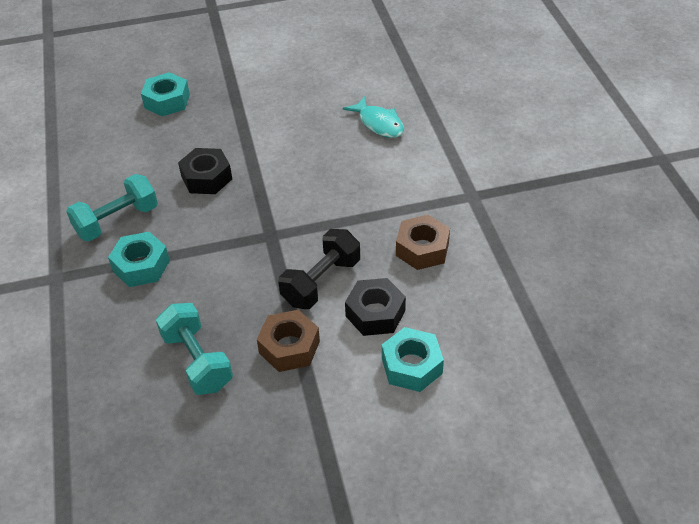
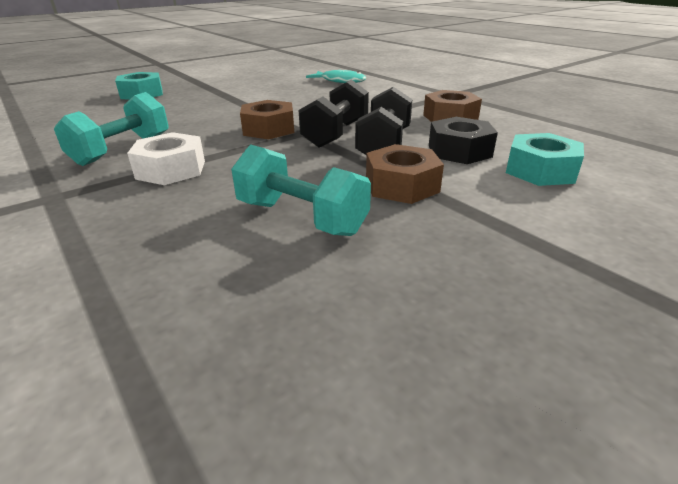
camera: 25 degrees left, 15 degrees down
turquoise nut [108,232,170,287] -> white nut [127,132,205,185]
black nut [178,148,232,194] -> none
none -> brown nut [240,100,294,139]
none -> black dumbbell [299,80,369,148]

